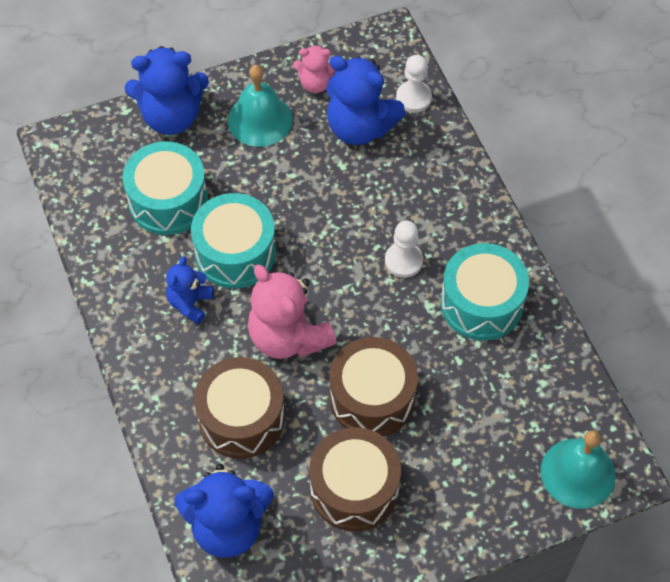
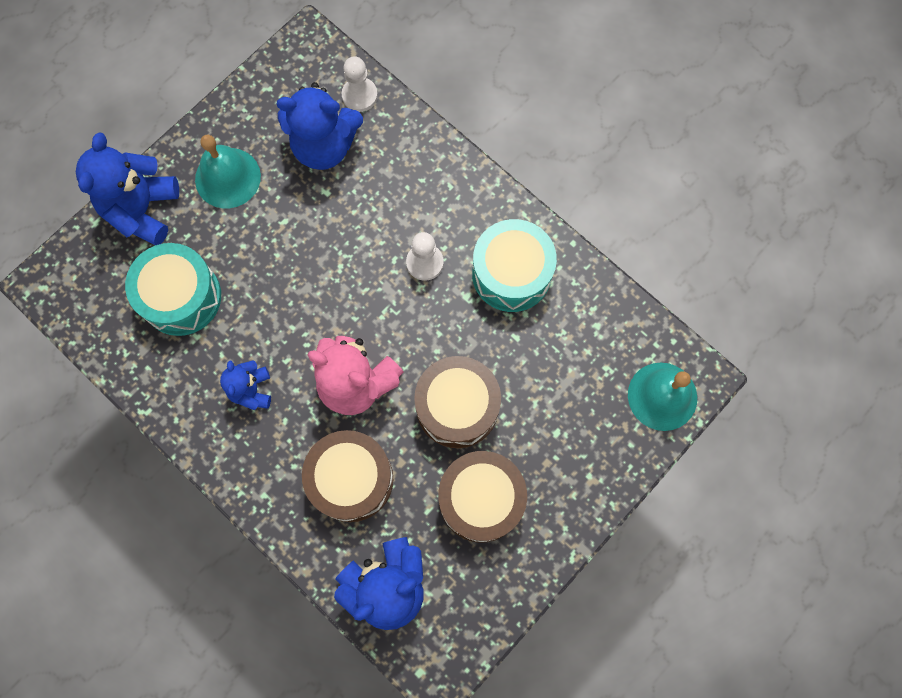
camera: 25 degrees left, 15 degrees up
blue teddy bear [125,46,209,135] -> blue teddy bear turned 135 degrees clockwise [76,132,179,245]
turquoise drum [191,193,276,288] -> none
pink teddy bear [293,45,335,93] -> none

